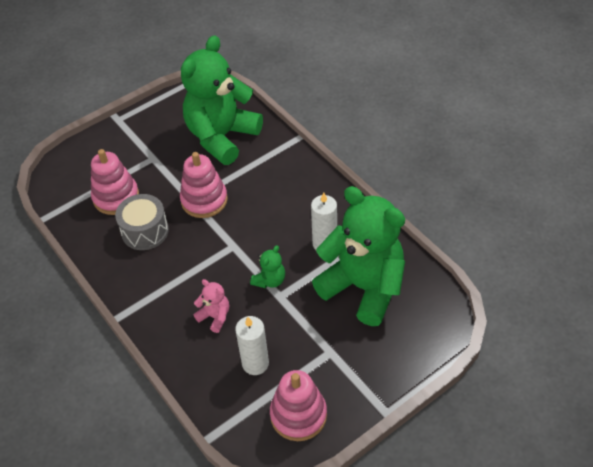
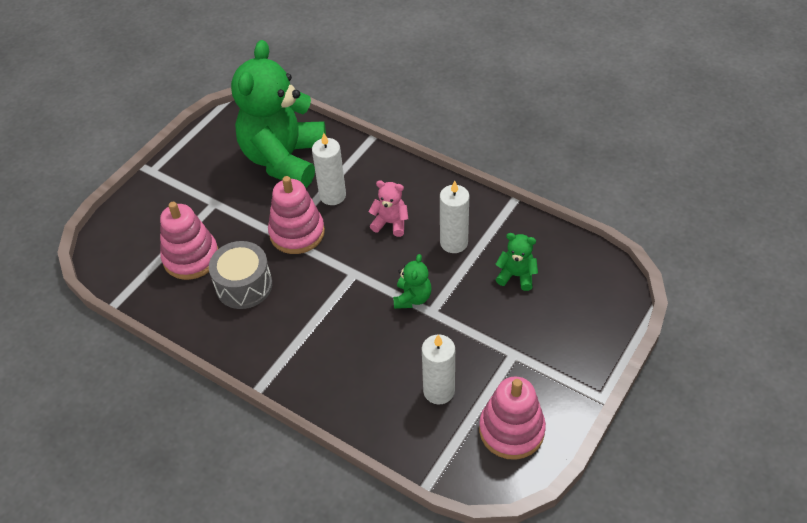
camera: 20 degrees left, 0 degrees up
pink teddy bear [193,279,229,333] -> pink teddy bear moved to [369,180,408,237]
green teddy bear [312,186,405,326] -> green teddy bear [495,233,538,291], size x0.40
none -> white candle [312,133,346,205]

